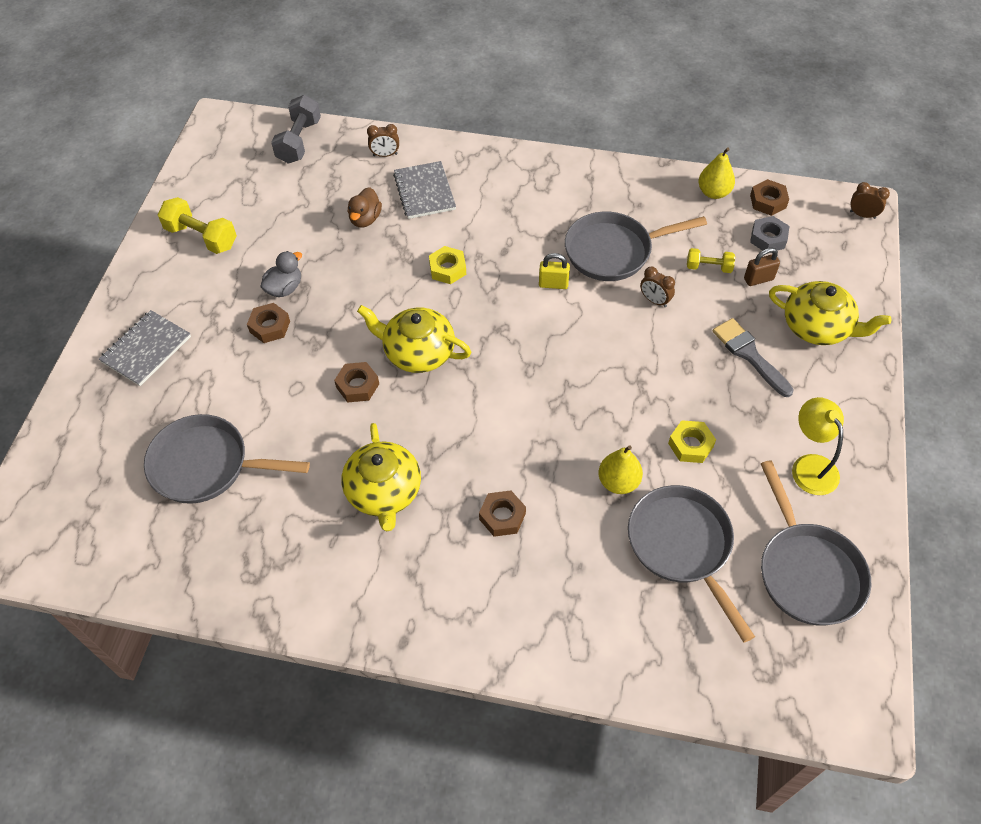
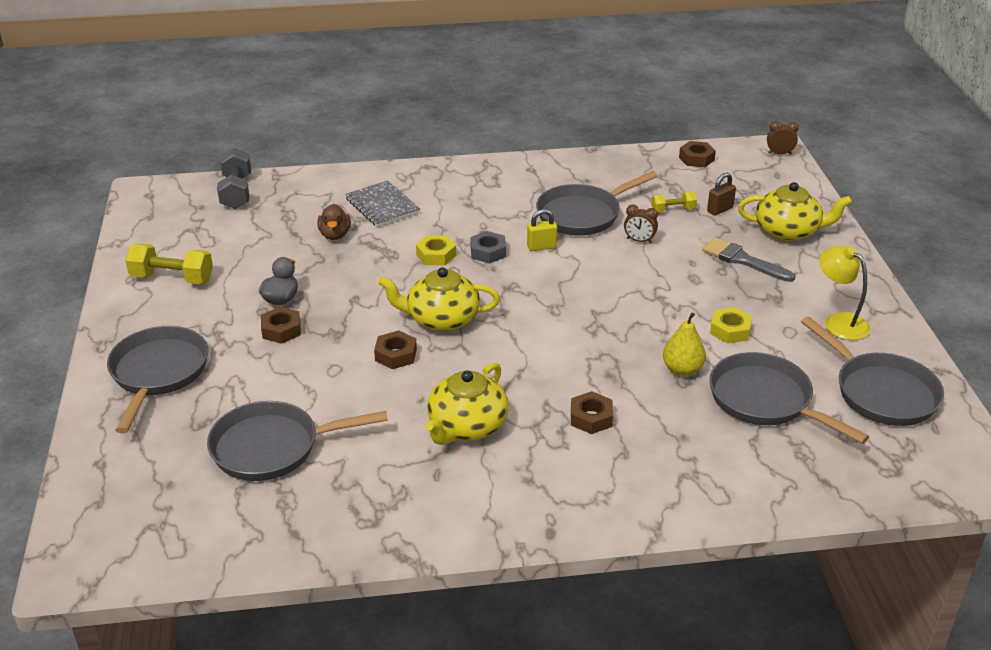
camera: 20 degrees left, 20 degrees down
grey notebook [99,310,191,386] -> grey pan [107,326,208,433]
yellow teapot [341,423,421,532] -> yellow teapot turned 60 degrees clockwise [425,362,509,445]
brown clock [367,124,399,157] -> none
yellow pear [698,147,735,199] -> none
grey nut [750,216,790,251] -> grey nut moved to [470,231,506,264]

